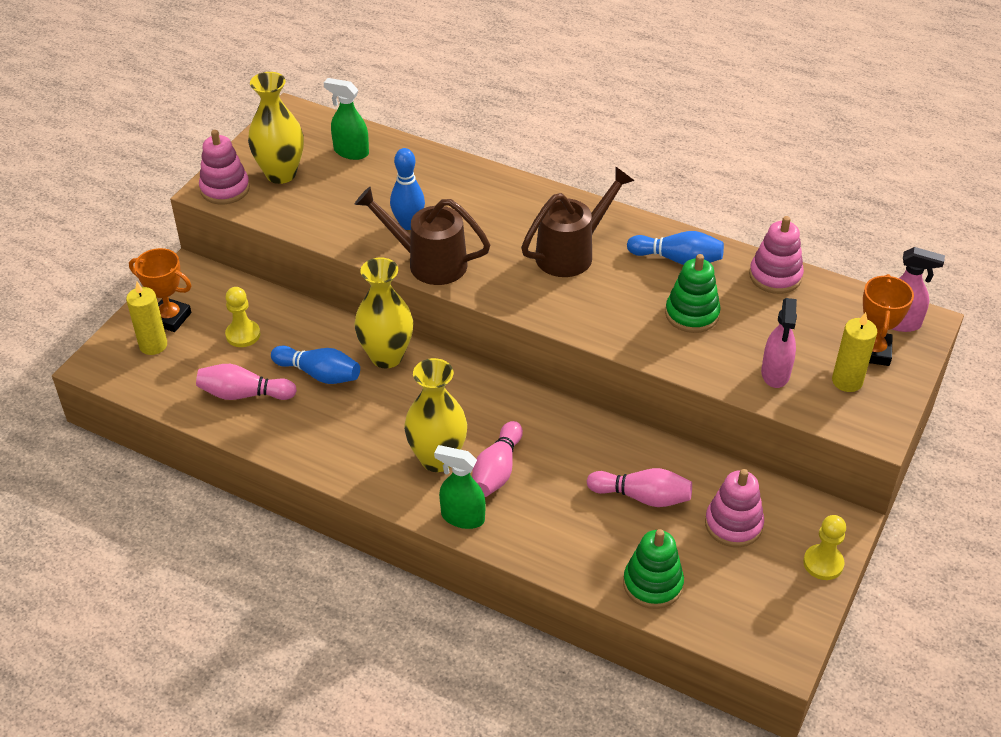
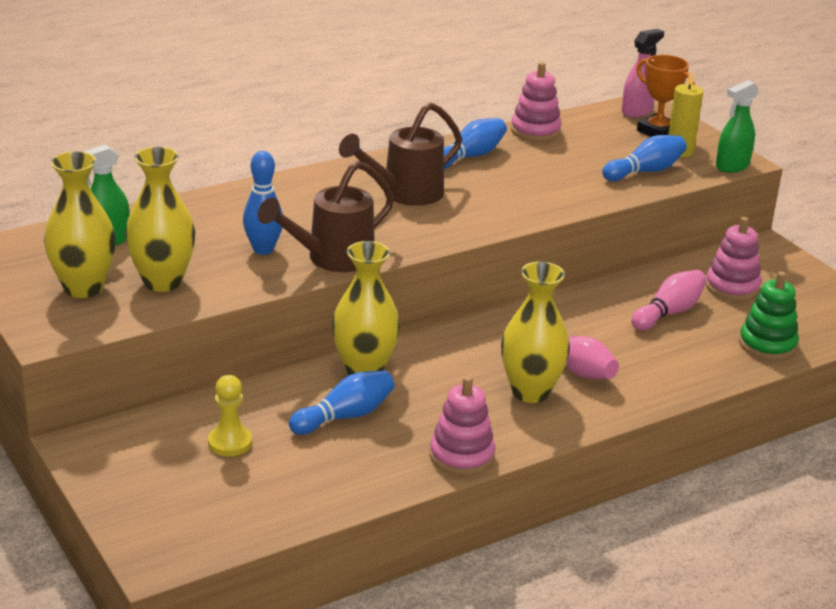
camera: 60 degrees left, 15 degrees down
yellow candle [126,282,167,355] -> none
orange trophy [129,248,191,332] -> none
pink bowling pin [196,364,297,400] -> none
pink stacking toy [199,130,250,204] -> pink stacking toy moved to [430,376,495,476]
green spray bottle [434,445,486,529] -> green spray bottle moved to [716,80,759,173]
brown watering can [521,167,634,277] -> brown watering can turned 120 degrees counterclockwise [339,102,462,206]
green stacking toy [665,254,721,333] -> none
pink spray bottle [761,298,797,388] -> blue bowling pin [602,135,687,181]
yellow pawn [803,515,846,580] -> none
none -> yellow vase [125,146,196,292]

